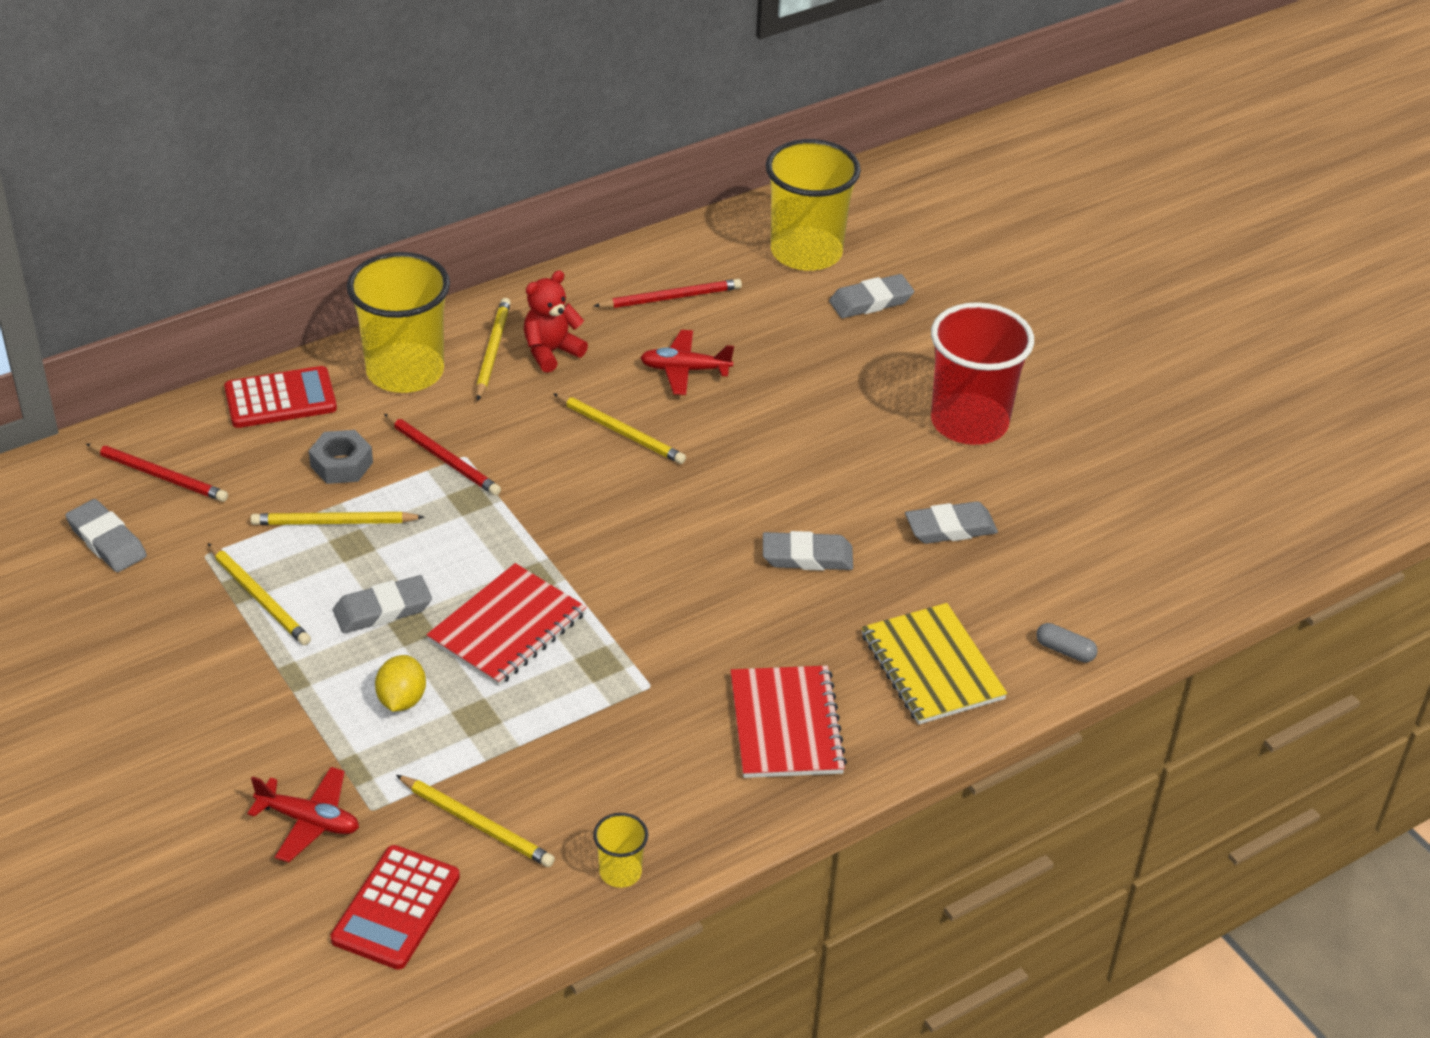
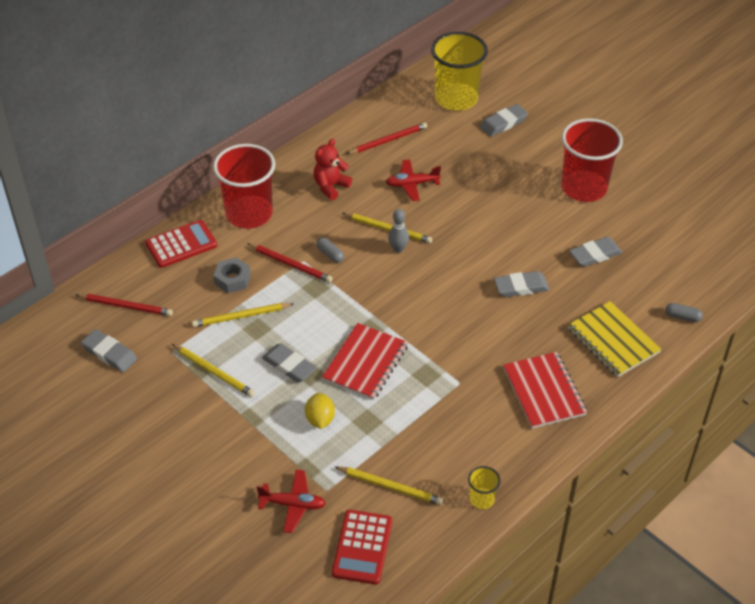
camera: 10 degrees left, 5 degrees up
grey eraser [333,575,432,633] -> grey eraser turned 75 degrees clockwise [262,343,317,383]
yellow cup [347,252,450,393] -> red cup [213,144,275,229]
yellow pencil [476,298,511,401] -> none
none -> grey capsule [316,237,344,263]
none -> grey bowling pin [388,209,409,253]

